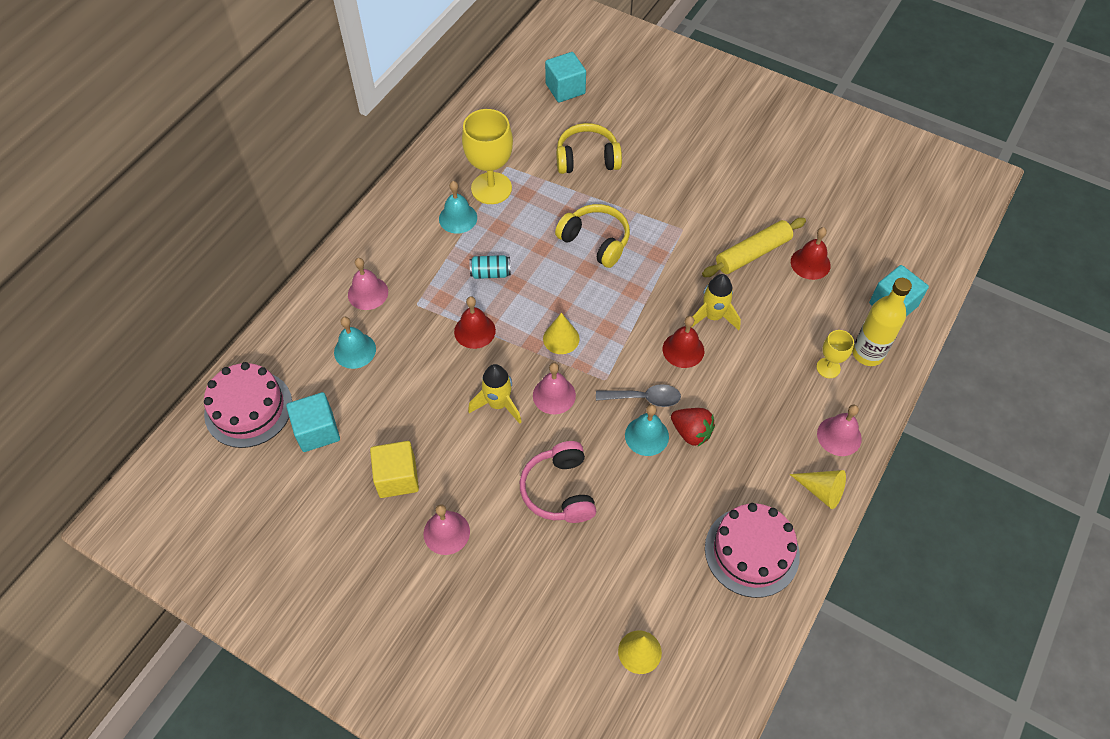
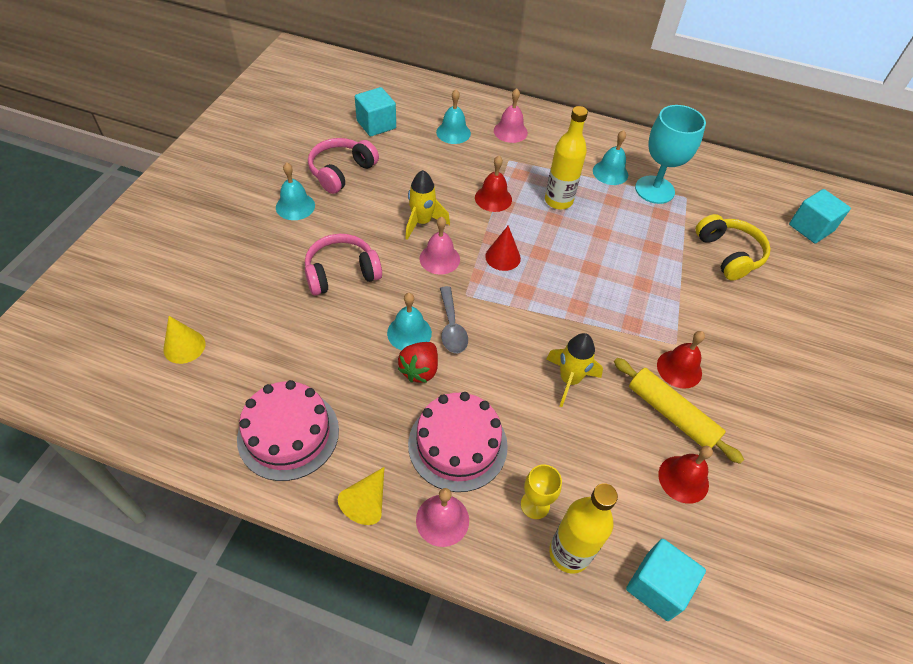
camera: 75 degrees right, 5 degrees down
pink cake [204,362,292,448] -> pink cake moved to [408,392,508,492]
yellow cube [370,441,419,498] -> pink headphones [308,138,379,194]
pink bell [423,504,470,555] -> turquoise bell [276,162,315,220]
yellow goblet [462,109,513,204] -> turquoise goblet [635,105,706,204]
turquoise can [469,255,511,279] -> yellow bottle [545,106,588,210]
yellow cone [543,313,580,354] -> red cone [485,226,521,271]
yellow headphones [555,204,630,268] -> none
red bell [663,316,704,368] -> red bell moved to [657,331,705,389]

